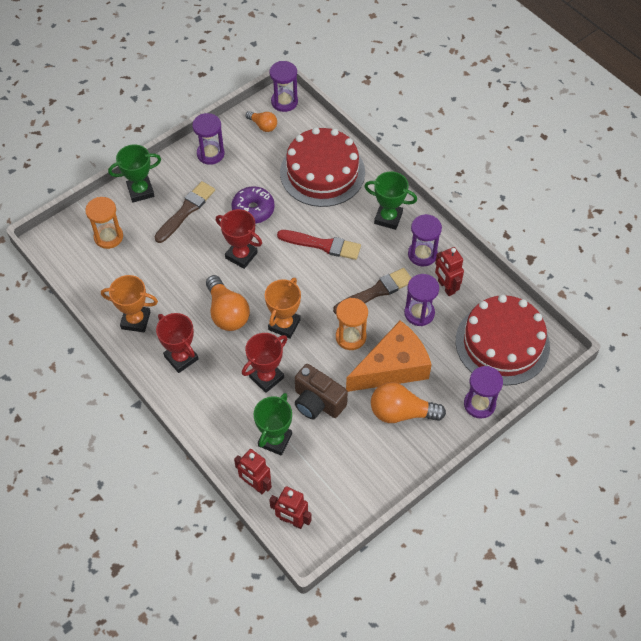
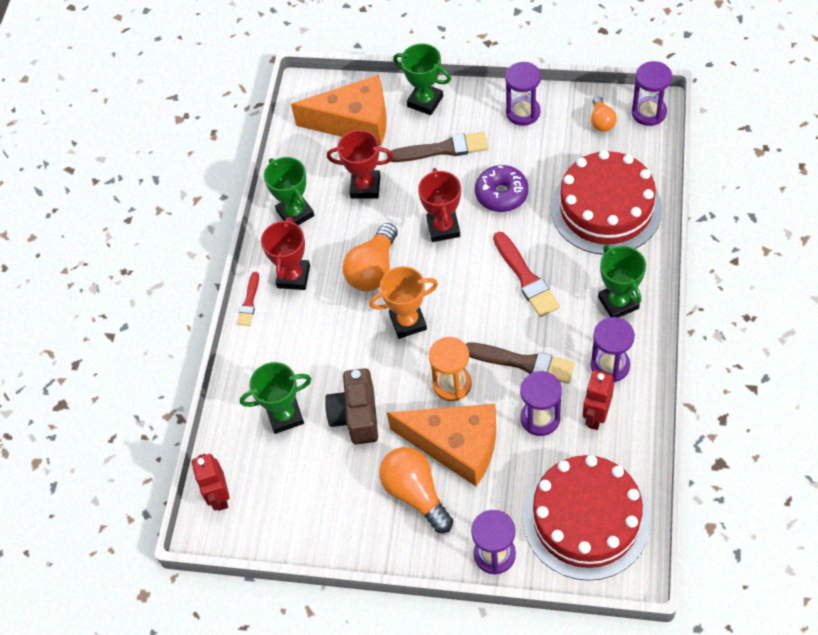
camera: 55 degrees right, 0 degrees up
orange hourglass [85,197,123,249] -> orange cheese [291,75,387,146]
orange trophy [101,275,158,332] -> green trophy [264,157,314,225]
red robot [234,449,272,494] -> none
red trophy [242,333,287,393] -> red trophy moved to [327,130,393,199]
none -> red brush [237,272,259,326]

